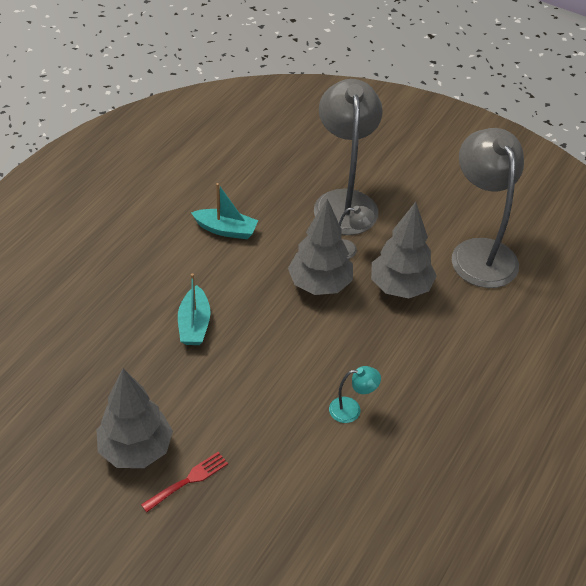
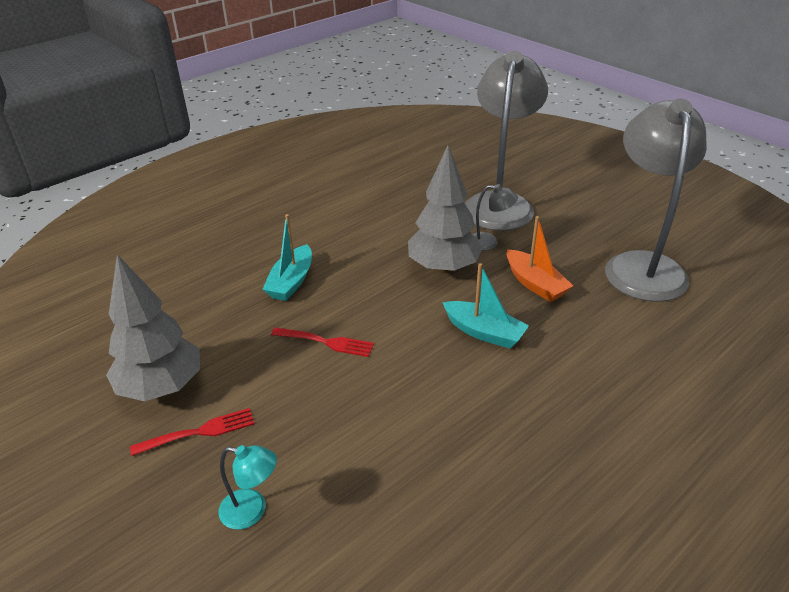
camera: 20 degrees right, 10 degrees down
turquoise boat [191,183,258,239] -> turquoise boat moved to [442,263,529,349]
turquoise lamp [329,366,381,423] -> turquoise lamp moved to [219,445,277,530]
grey tree [371,202,437,298] -> orange boat [507,216,573,302]
none -> red fork [271,328,374,357]

